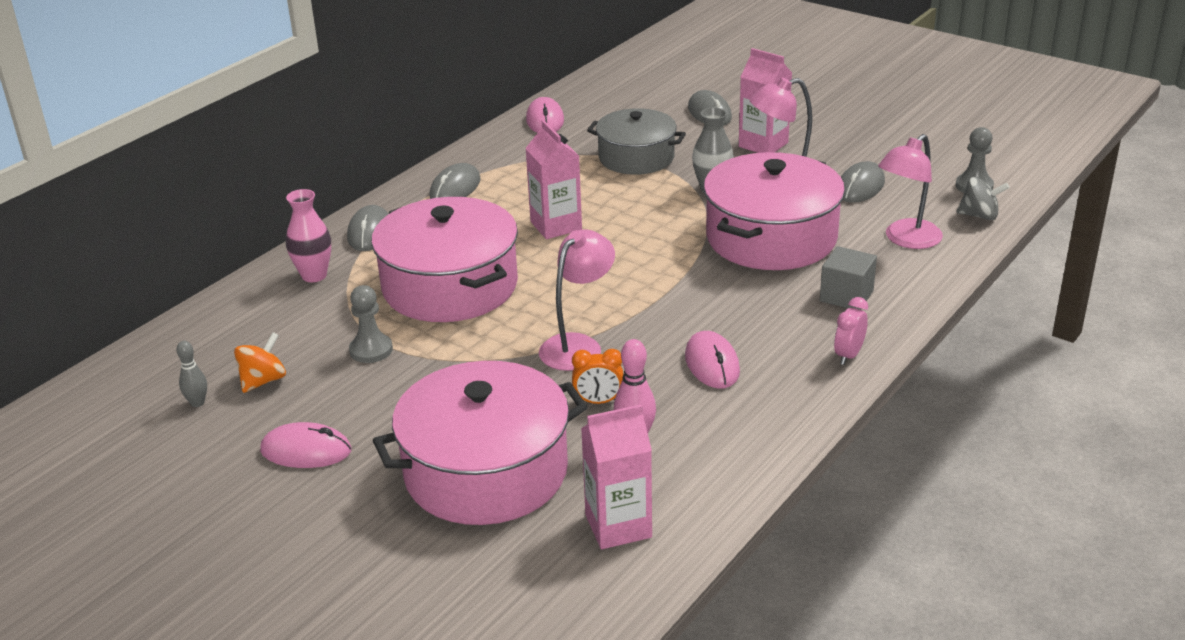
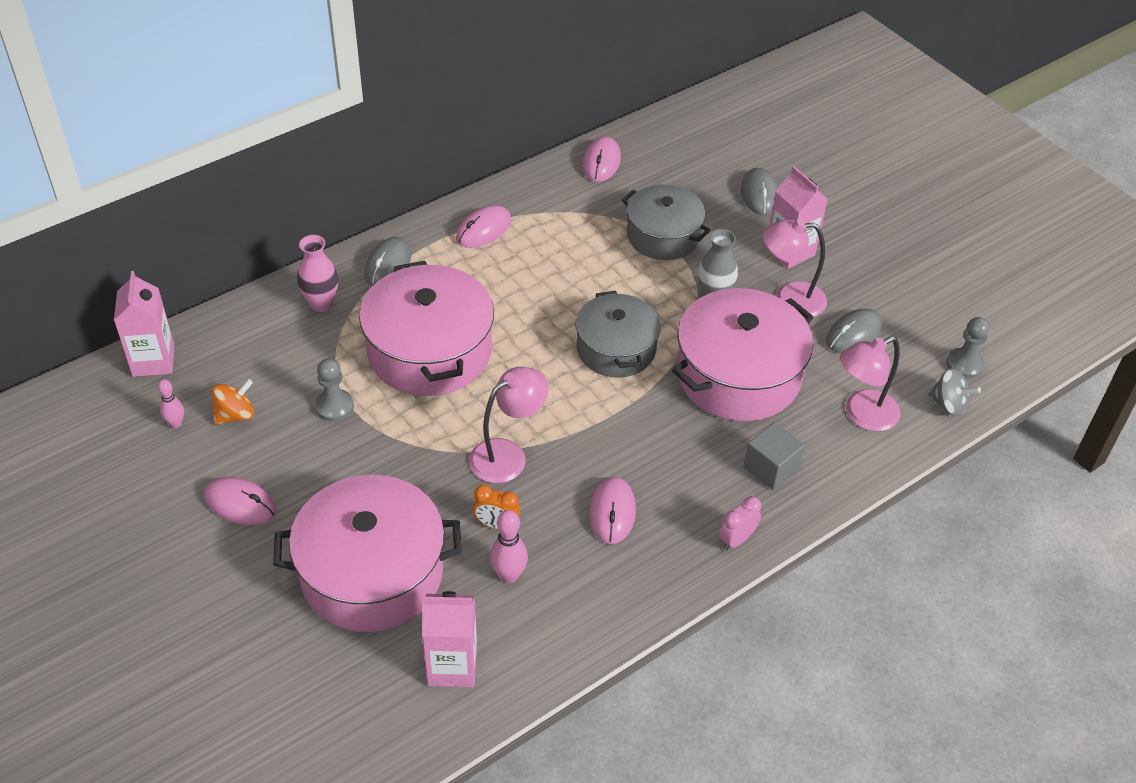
camera: 15 degrees right, 15 degrees up
grey bowling pin [177,341,207,407] -> pink bowling pin [158,379,184,428]
grey mouse [429,163,481,199] -> pink mouse [456,205,511,248]
pink carton [525,120,582,239] -> pink carton moved to [114,271,175,377]
none -> grey pot [575,291,661,378]

